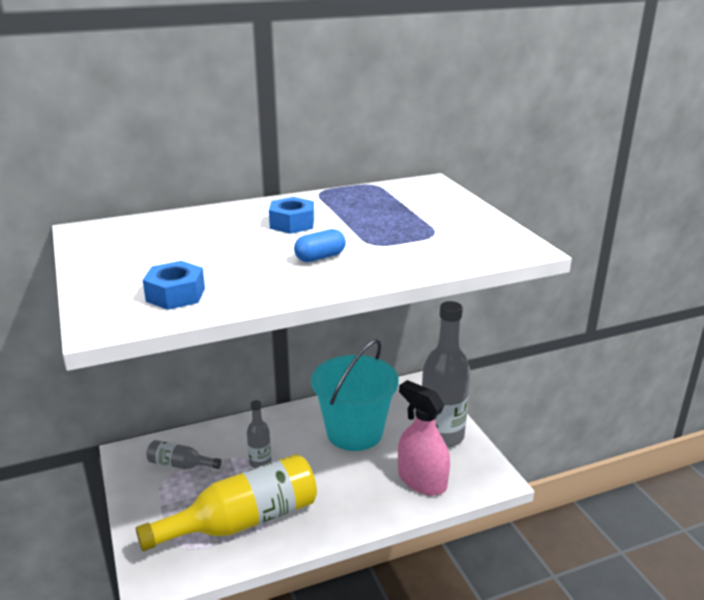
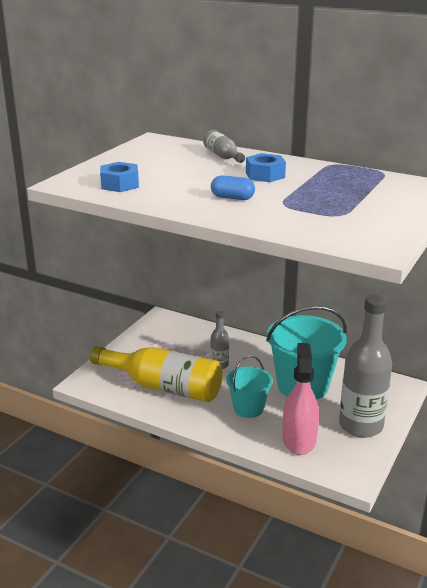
camera: 50 degrees right, 0 degrees up
grey bottle [146,440,221,469] -> grey bottle moved to [203,130,245,163]
none -> turquoise bucket [226,355,273,418]

